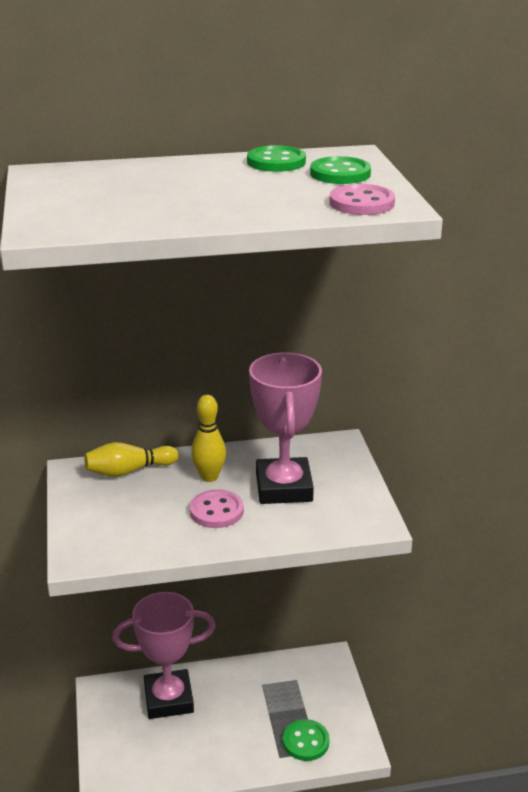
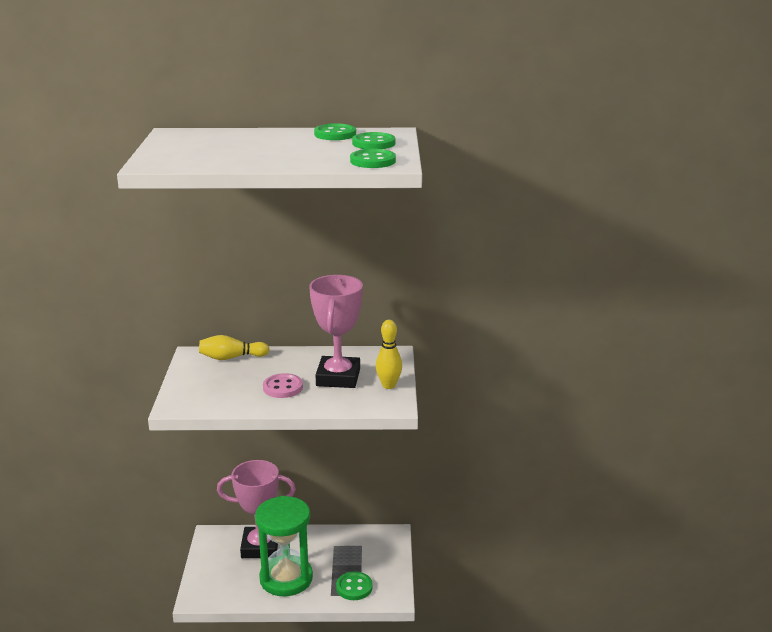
camera: 10 degrees right, 5 degrees down
yellow bowling pin [191,395,226,482] -> yellow bowling pin moved to [376,320,402,389]
pink button [329,184,395,215] -> green button [350,149,396,168]
none -> green hourglass [255,496,313,596]

